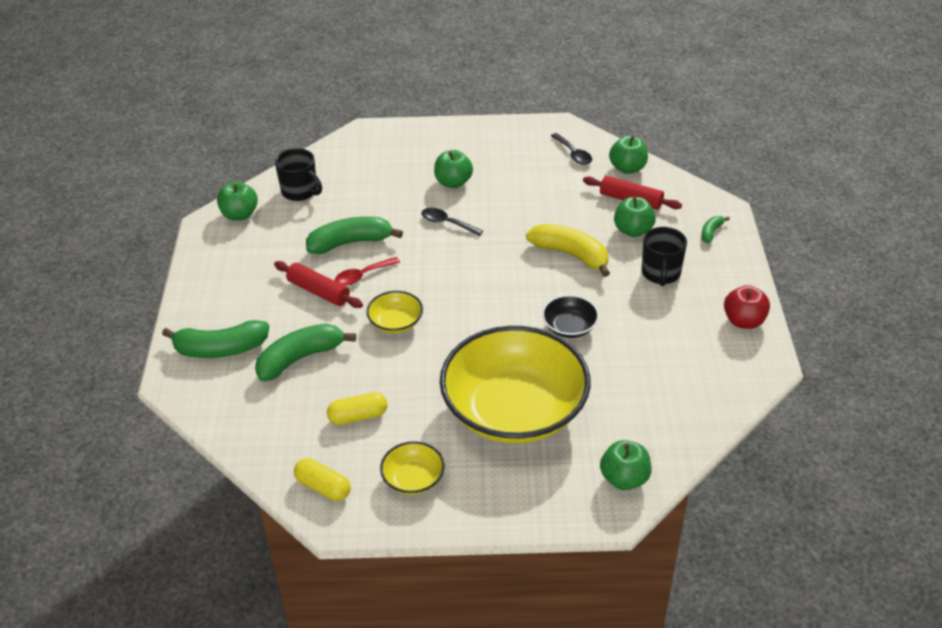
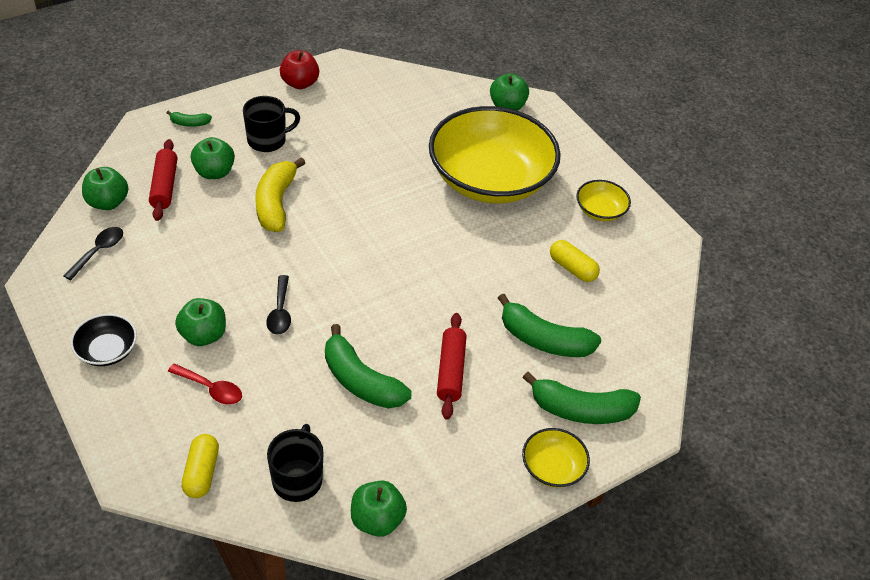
camera: 125 degrees left, 5 degrees up
green banana [162,320,269,358] -> green banana turned 135 degrees clockwise [522,372,641,424]
yellow capsule [294,458,351,501] -> yellow capsule moved to [182,434,219,498]
red spoon [335,257,400,286] -> red spoon moved to [168,364,242,405]
yellow bowl [366,291,423,333] -> yellow bowl moved to [522,428,590,488]
black bowl [542,295,599,338] -> black bowl moved to [71,314,137,366]

